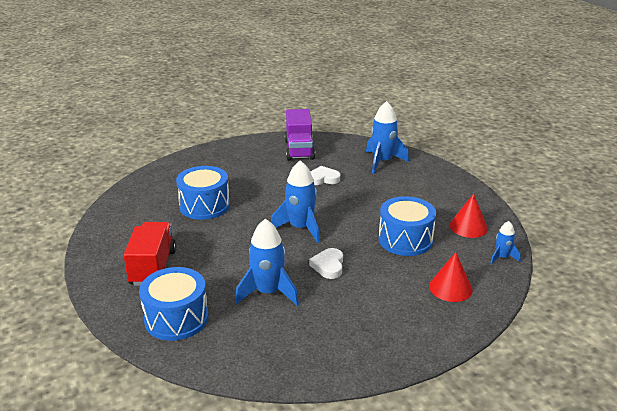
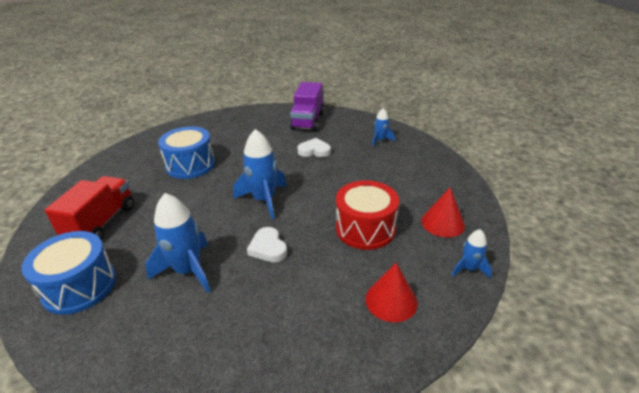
camera: 15 degrees right, 5 degrees up
white heart [309,248,343,279] -> white heart turned 45 degrees counterclockwise [247,227,287,262]
blue rocket [366,101,409,174] -> blue rocket [372,108,395,146], size x0.54
blue drum [379,196,436,256] -> red drum [336,180,399,250]

